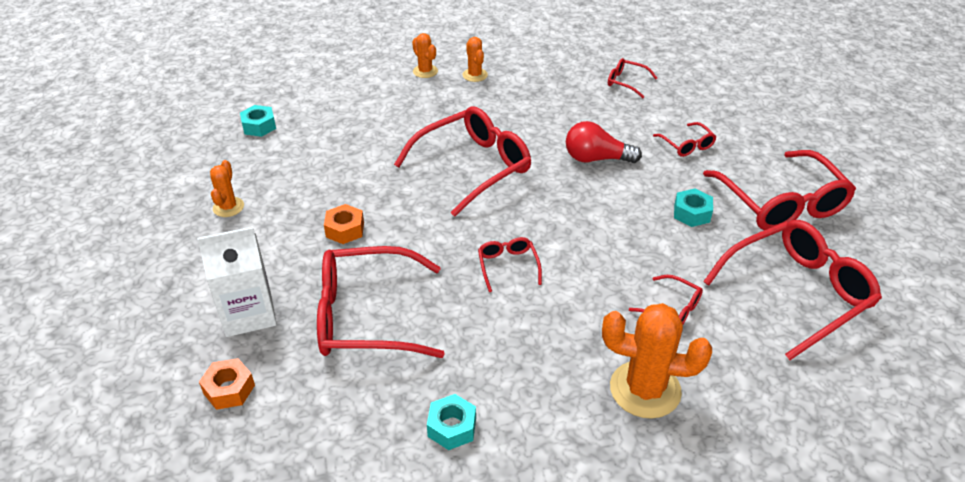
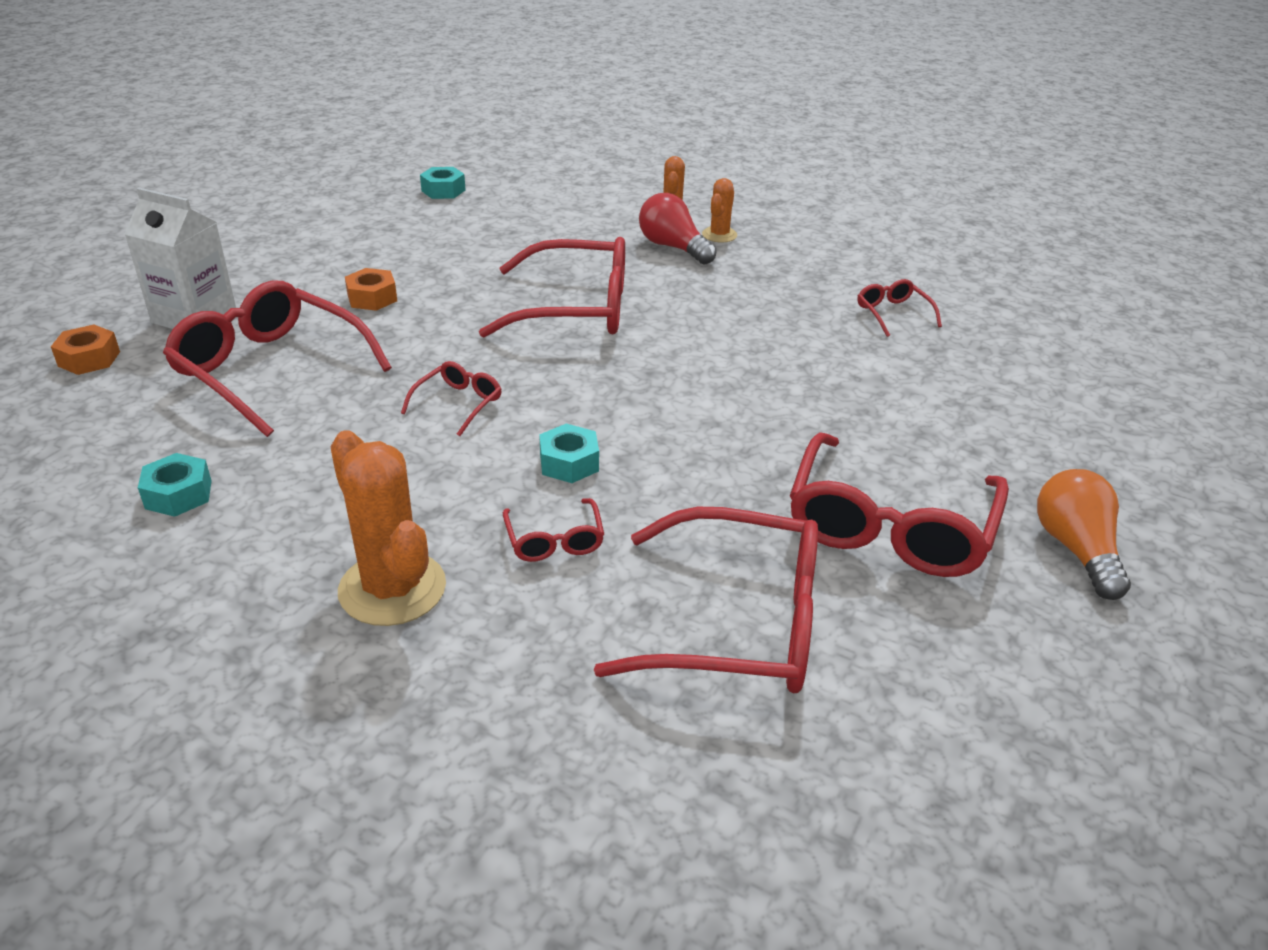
camera: 40 degrees right, 5 degrees down
orange cactus [210,160,244,217] -> none
red light bulb [566,121,642,163] -> red light bulb moved to [639,193,717,265]
red glasses [653,122,717,157] -> none
turquoise nut [674,188,713,227] -> turquoise nut moved to [539,424,599,483]
none -> orange light bulb [1037,469,1131,600]

